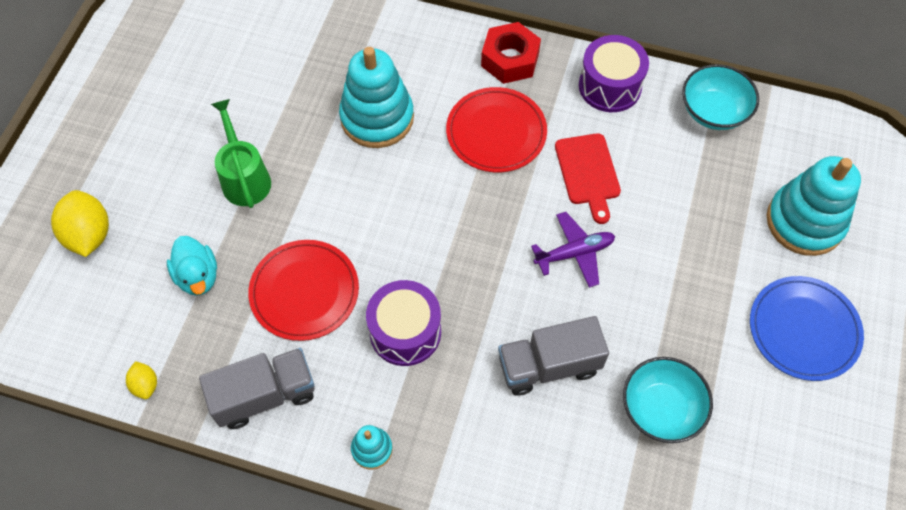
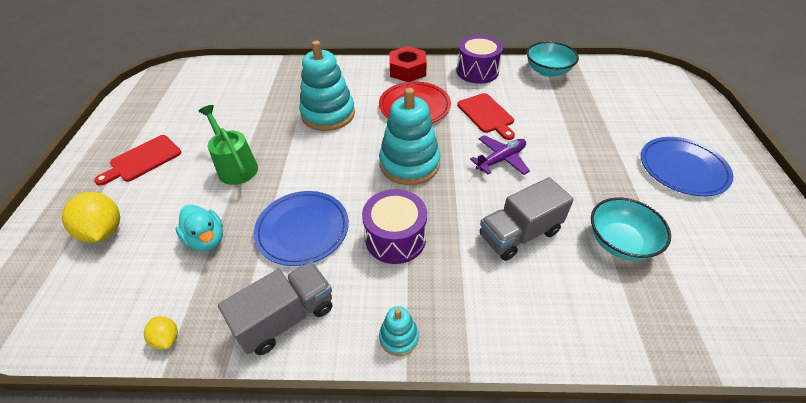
camera: 15 degrees left, 15 degrees down
red plate [248,240,359,341] -> blue plate [254,191,349,266]
turquoise stacking toy [767,156,861,256] -> turquoise stacking toy moved to [379,88,440,185]
none -> red cutting board [94,135,181,186]

